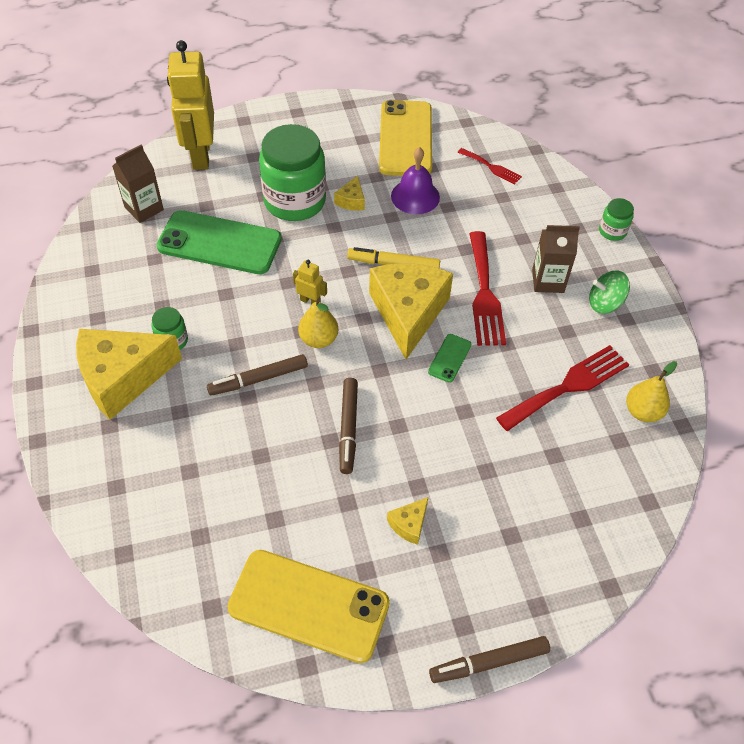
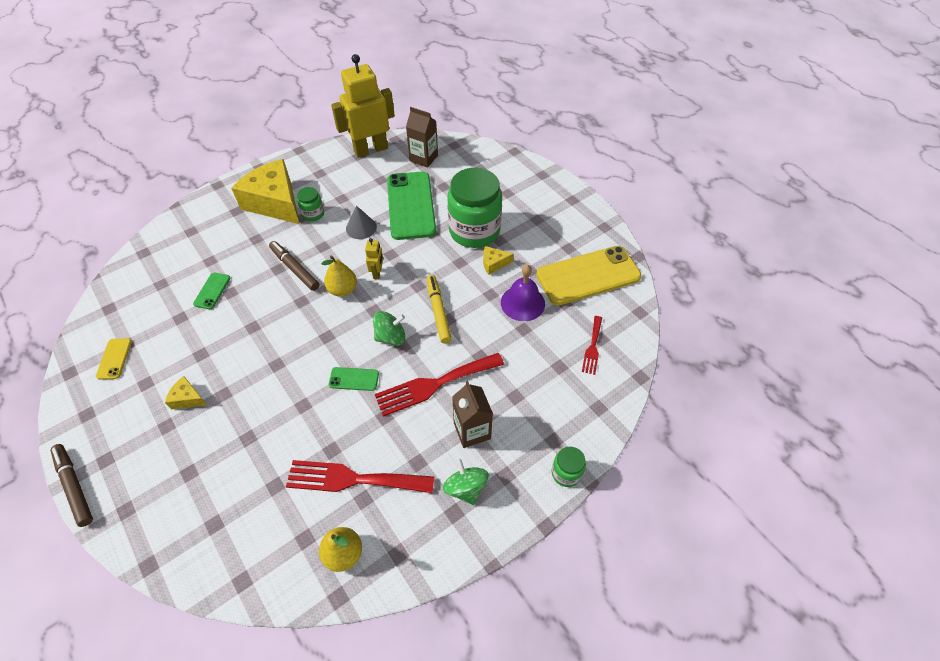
camera: 70 degrees right, 0 degrees up
yellow robot [167,40,214,170] -> yellow robot moved to [331,54,395,158]
yellow phone [227,550,390,663] -> yellow phone [96,338,132,380], size x0.43
brown marker [339,378,358,474] -> none
yellow cheese [369,263,453,359] -> green spinning top [373,311,405,346]
red fork [496,345,629,431] -> red fork turned 150 degrees clockwise [286,460,434,493]
none -> green phone [193,273,231,309]
none -> grey cone [346,206,377,239]

